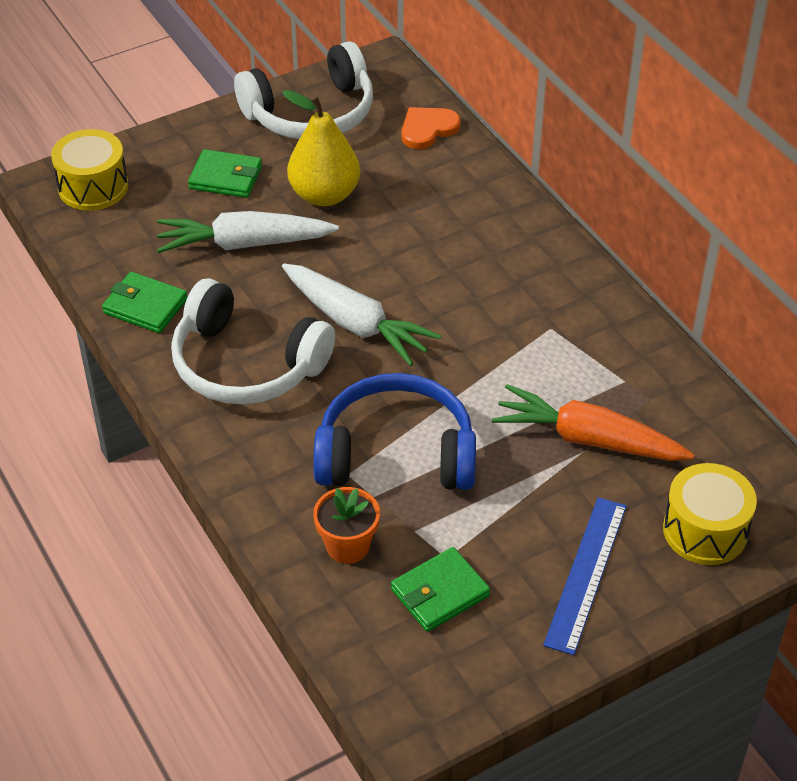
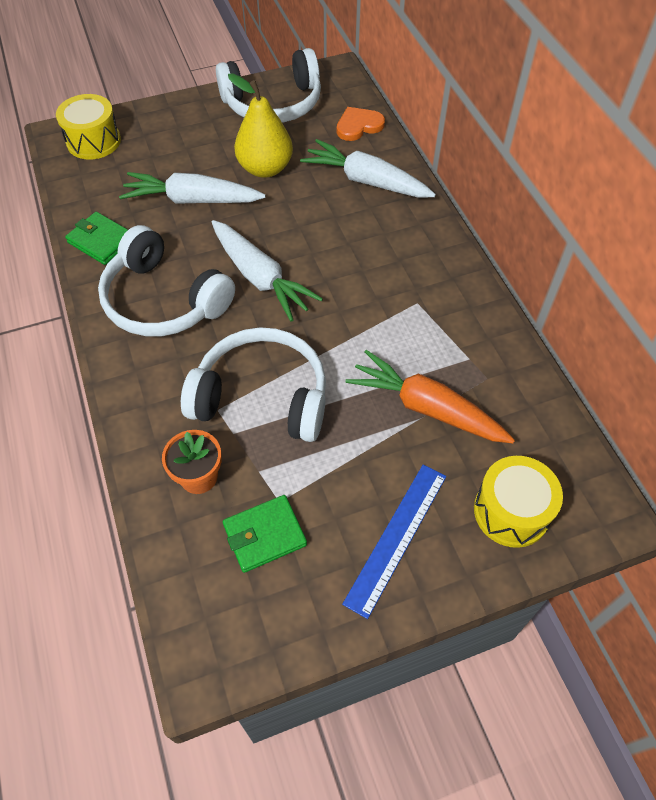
camera: 10 degrees right, 10 degrees up
green wallet [188,149,262,198] -> none
blue headphones [313,373,476,490] -> white headphones [181,328,326,442]
none -> white carrot [300,139,436,198]

